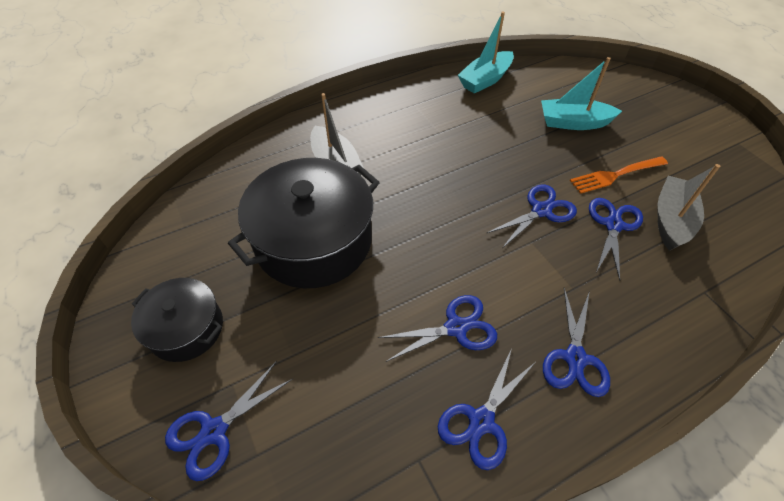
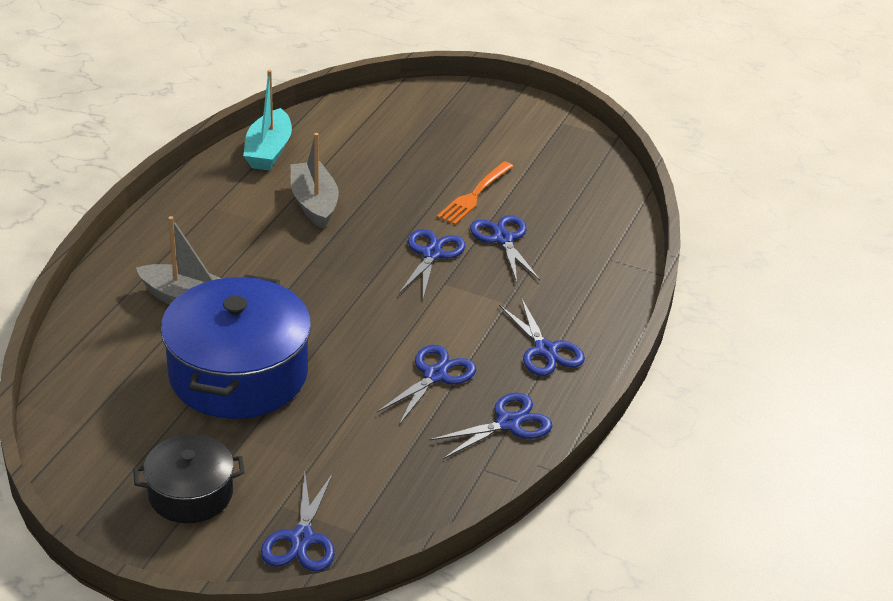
camera: 40 degrees left, 15 degrees down
black pot [228,158,380,288] -> blue pot [161,274,311,419]
blue scissors [438,348,535,470] -> blue scissors turned 120 degrees counterclockwise [429,393,552,459]
turquoise boat [541,57,622,130] -> none
grey boat [657,164,720,251] -> grey boat moved to [290,133,339,229]

